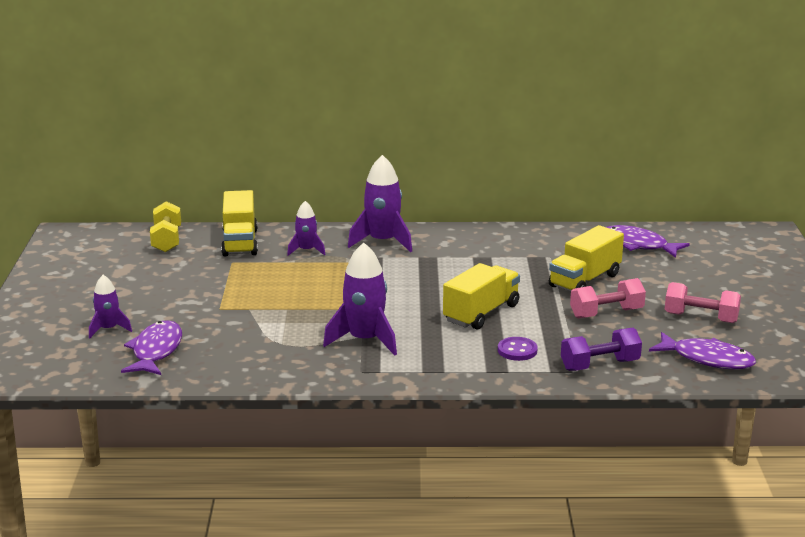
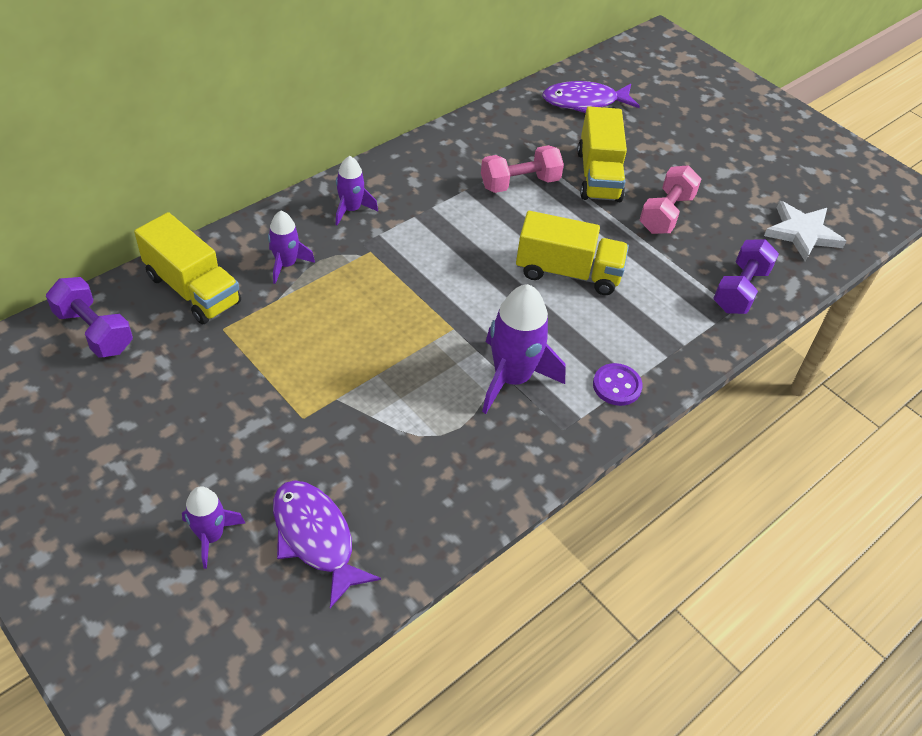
camera: 45 degrees left, 25 degrees up
yellow dumbbell [150,201,181,253] -> purple dumbbell [46,277,133,358]
purple rocket [348,155,412,252] -> purple rocket [336,156,378,226], size x0.58
yellow truck [443,263,520,330] -> yellow truck turned 105 degrees clockwise [516,211,629,295]
purple button [498,337,538,361] -> purple button moved to [593,363,643,406]
purple fish [649,332,756,369] -> white star [764,201,846,261]
pink dumbbell [665,282,741,323] -> pink dumbbell moved to [481,145,564,193]

